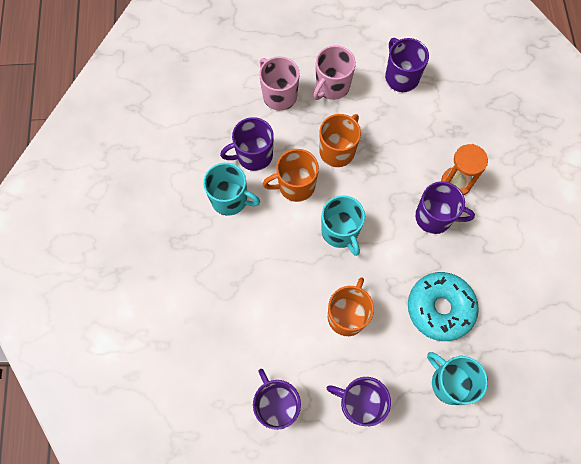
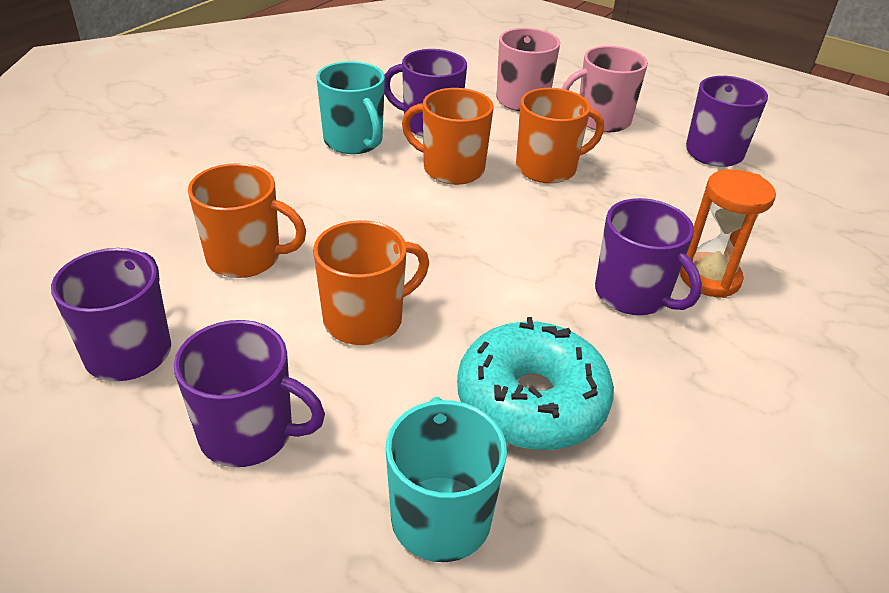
camera: 35 degrees right, 30 degrees down
turquoise mug [321,195,365,256] -> none
purple mug [327,377,391,426] -> purple mug turned 135 degrees clockwise [174,320,325,467]
none -> orange mug [188,163,306,278]

